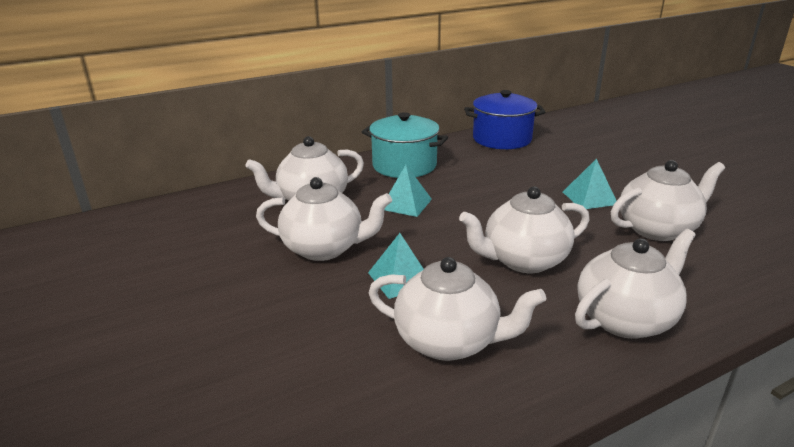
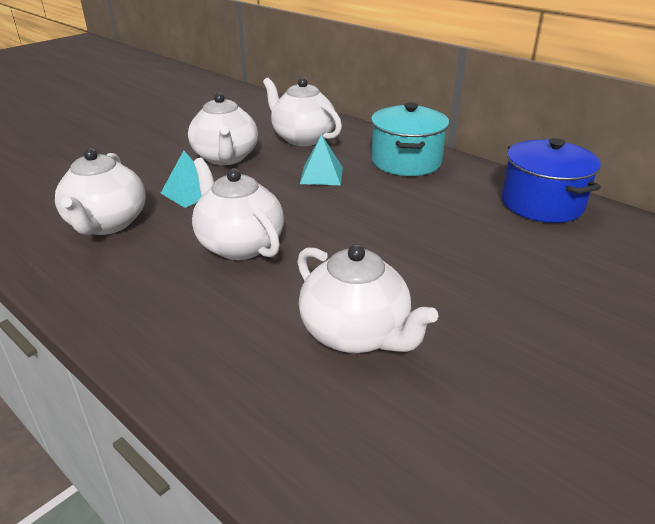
camera: 70 degrees right, 5 degrees up
turquoise pyramid [563,158,617,209] -> none
white teapot [575,229,696,339] -> none

